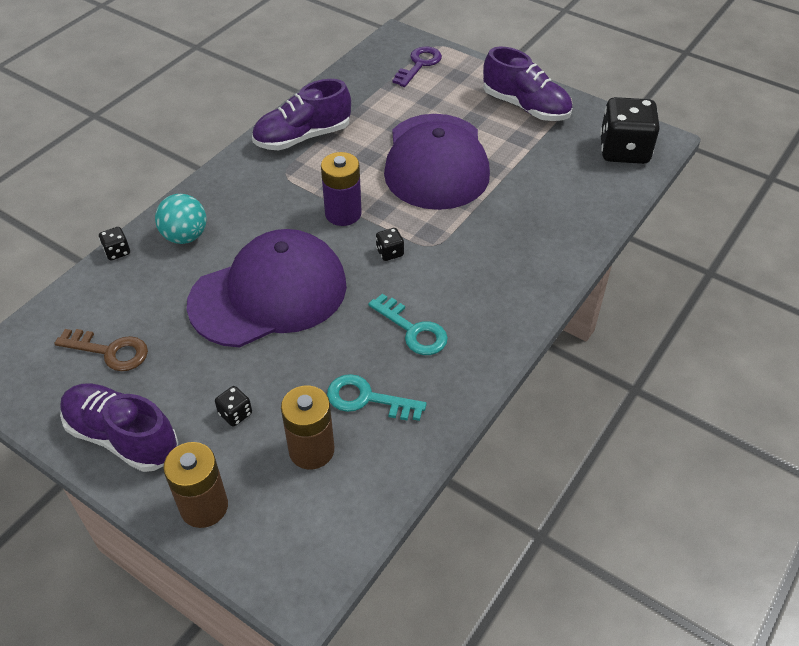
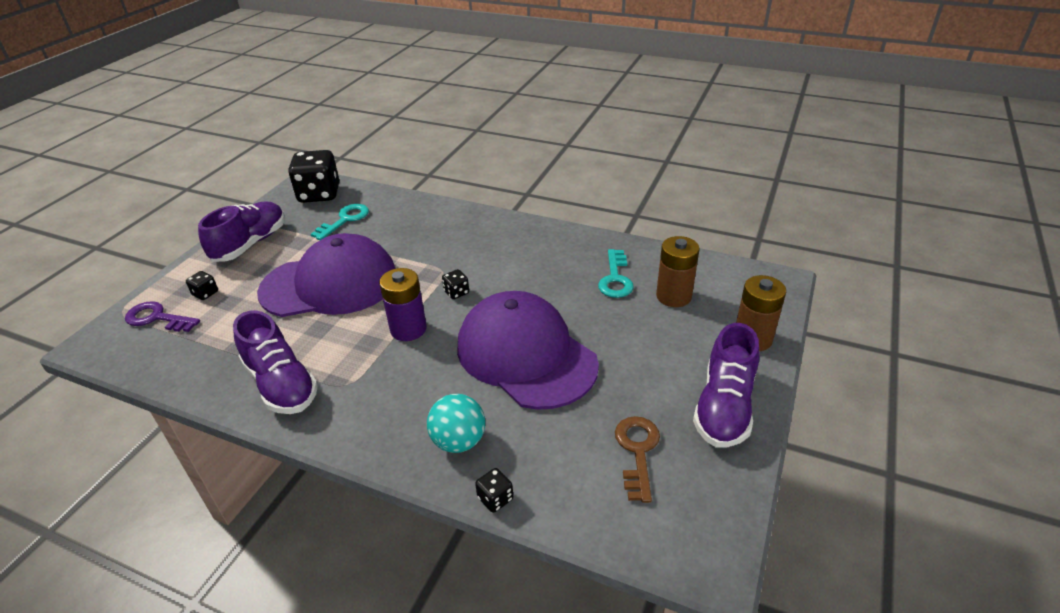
camera: 100 degrees left, 10 degrees down
black dice [215,386,252,427] -> black dice moved to [186,271,218,300]
turquoise key [368,294,448,355] -> turquoise key moved to [311,204,369,240]

